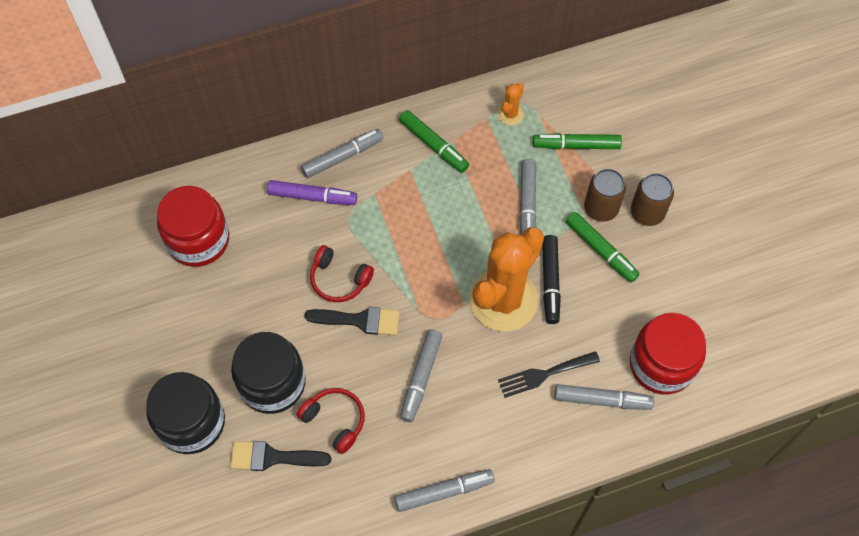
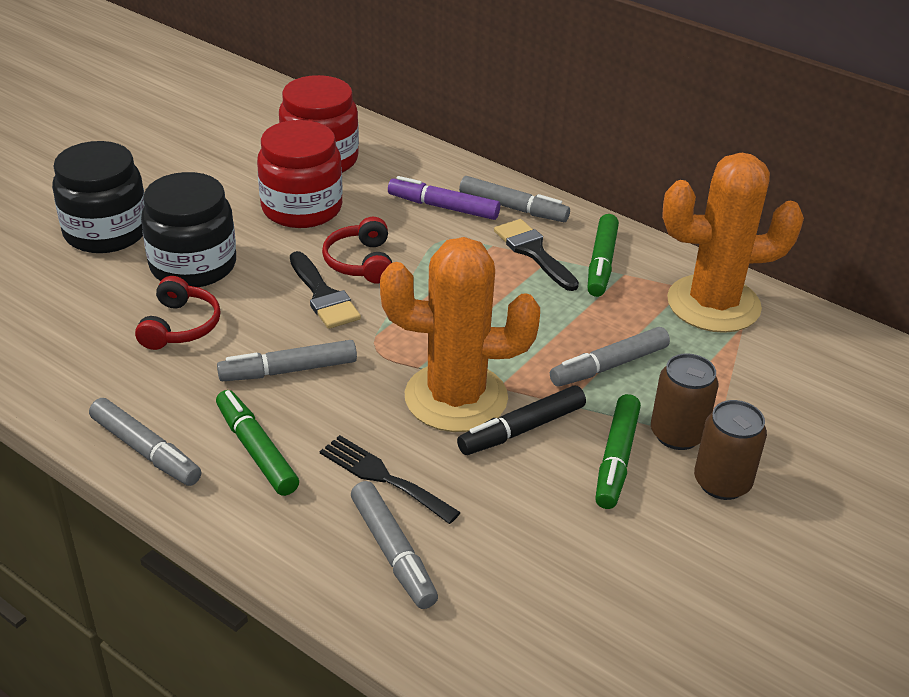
camera: 55 degrees right, 25 degrees down
black brush [230,441,331,471] -> black brush moved to [494,219,579,291]
purple marker [267,180,357,205] -> purple marker turned 135 degrees clockwise [388,176,500,220]
orange cactus [498,83,524,125] -> orange cactus [662,153,804,333], size x2.41
green marker [533,133,622,149] -> green marker moved to [216,390,299,496]
red jar [630,313,706,395] -> red jar moved to [257,120,343,228]

